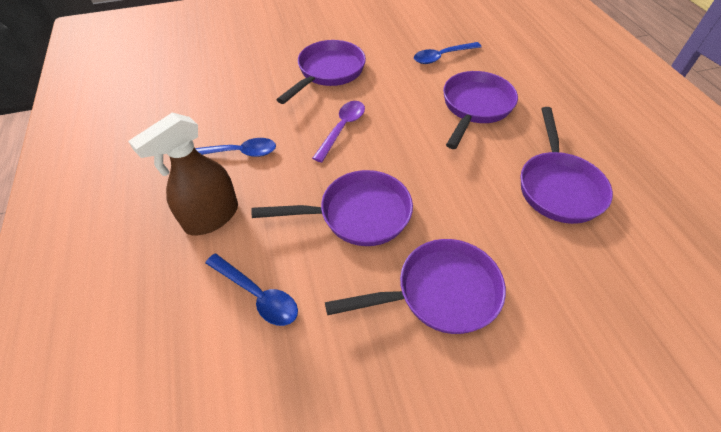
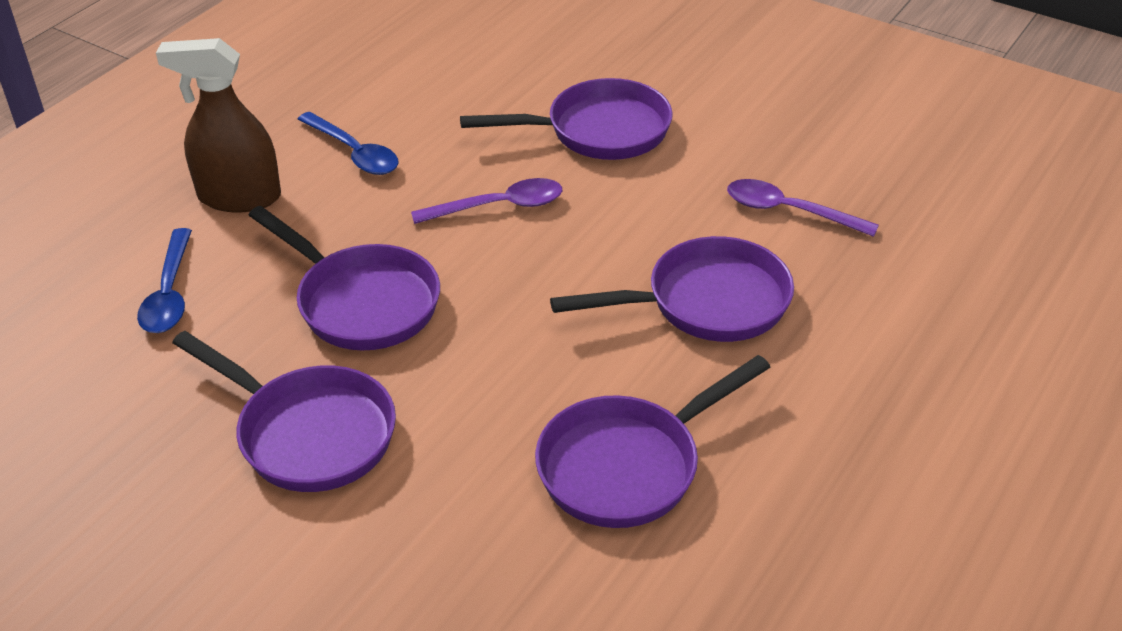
camera: 50 degrees right, 10 degrees down
blue spoon [414,42,482,64] -> purple spoon [727,179,879,237]

